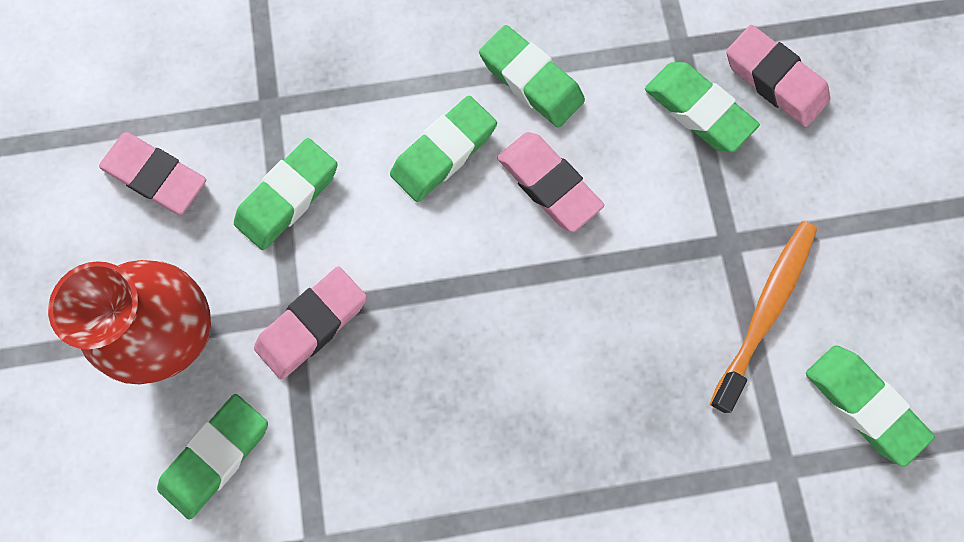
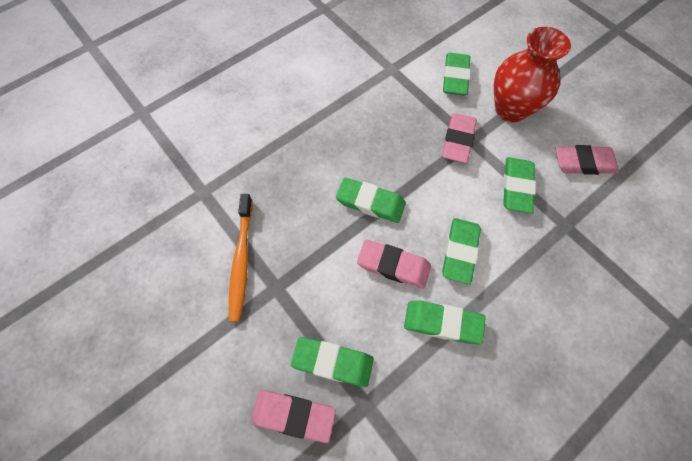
camera: 150 degrees right, 10 degrees down
green eraser [806,345,935,467] -> green eraser moved to [336,177,406,223]

